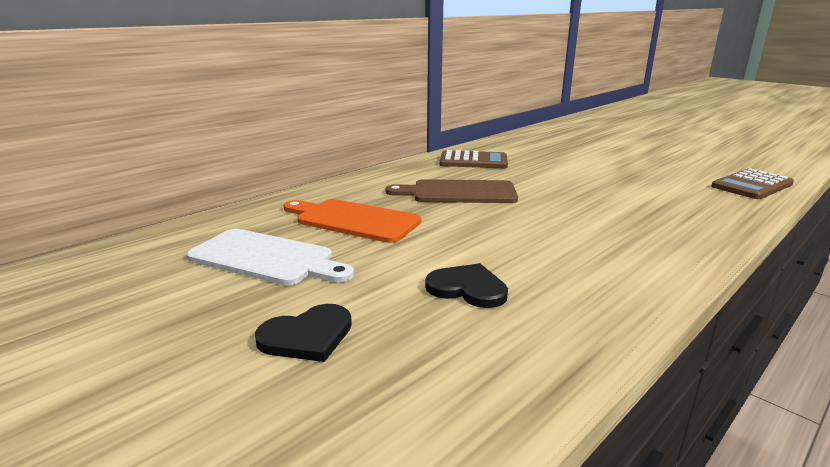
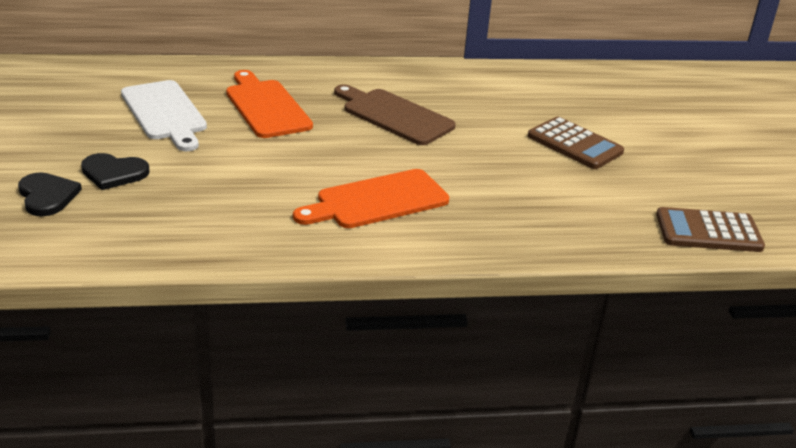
camera: 35 degrees right, 10 degrees up
black heart [425,263,508,308] -> black heart moved to [18,172,82,216]
brown calculator [439,150,508,168] -> brown calculator moved to [528,116,624,169]
none -> orange cutting board [293,169,449,228]

